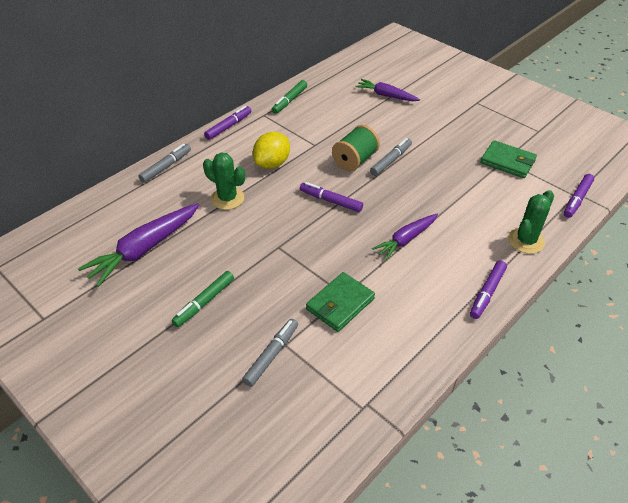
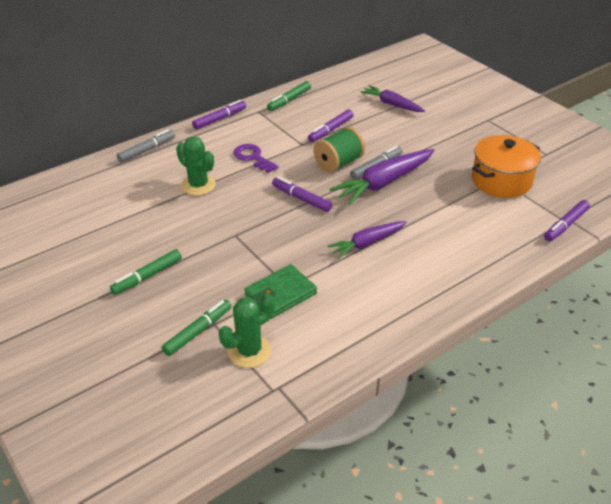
camera: 10 degrees right, 5 degrees down
purple carrot [78,203,199,287] -> purple carrot moved to [330,149,435,205]
grey marker [242,319,298,387] -> green marker [162,300,232,356]
yellow lemon [253,132,290,168] -> purple key [234,144,279,173]
purple marker [470,261,507,319] -> purple marker moved to [308,110,353,142]
green wallet [480,140,537,178] -> orange pot [472,135,541,198]
green cactus [508,190,554,254] -> green cactus moved to [219,294,274,368]

